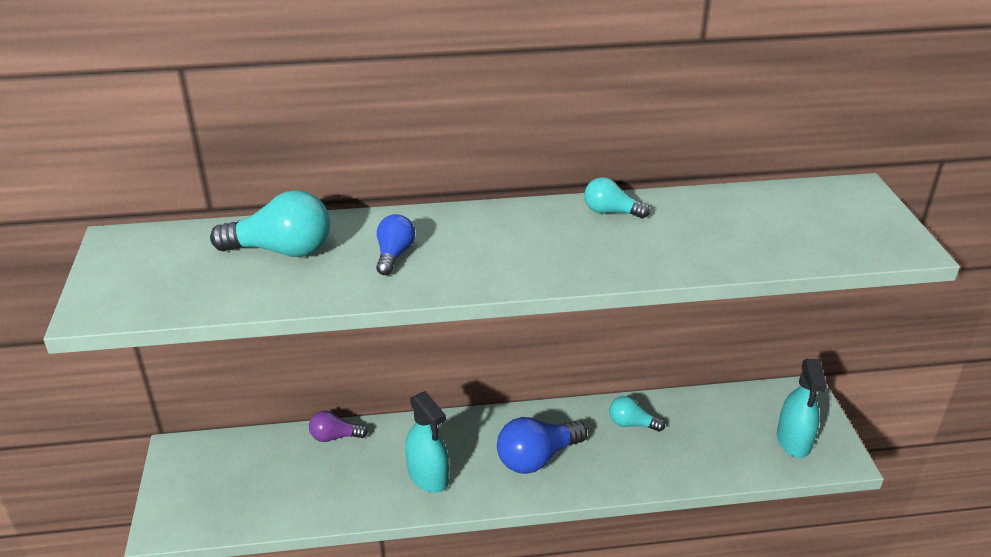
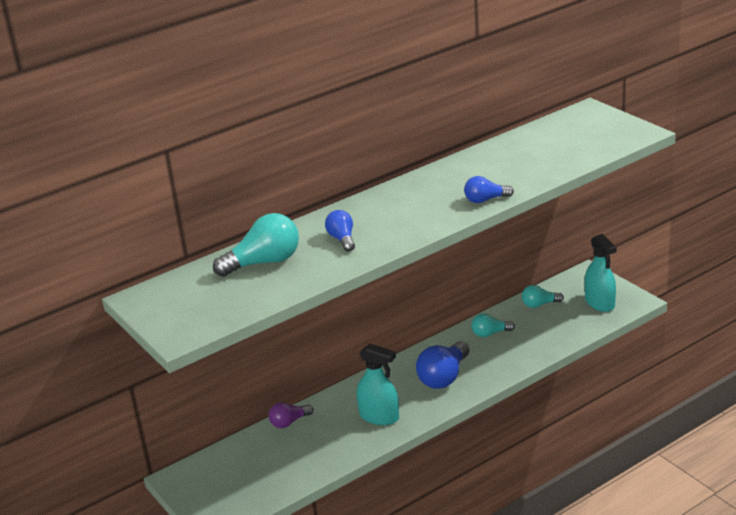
camera: 25 degrees left, 5 degrees down
turquoise light bulb [584,177,650,218] -> turquoise light bulb moved to [522,285,564,308]
none -> blue light bulb [464,176,514,203]

